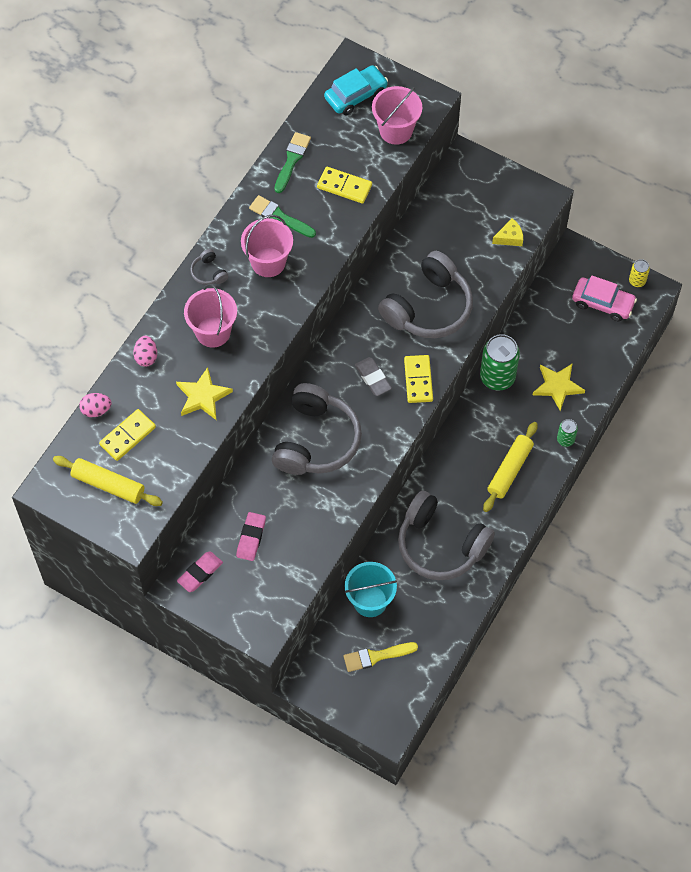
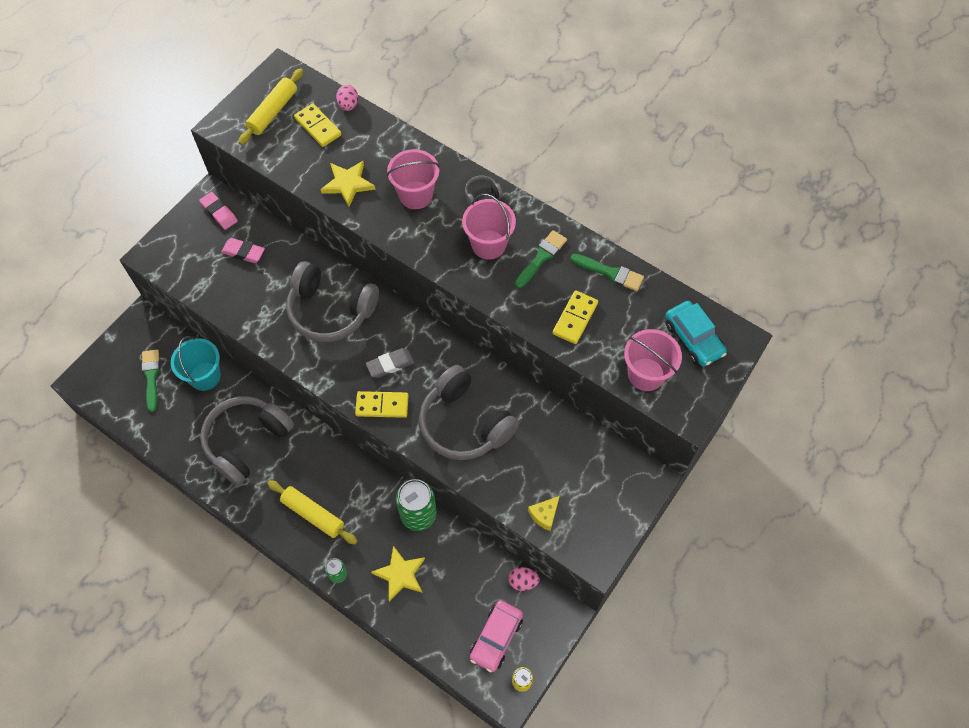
camera: 95 degrees right, 0 degrees up
pink egg [133,336,157,367] -> pink egg moved to [508,567,540,591]
yellow brush [344,642,418,672] -> green brush [142,349,160,412]
yellow cheese [492,218,523,246] -> yellow cheese turned 60 degrees clockwise [528,496,560,531]

